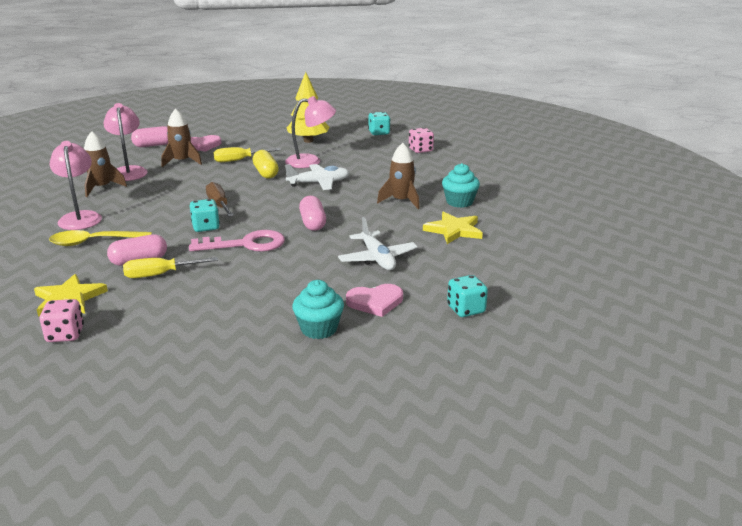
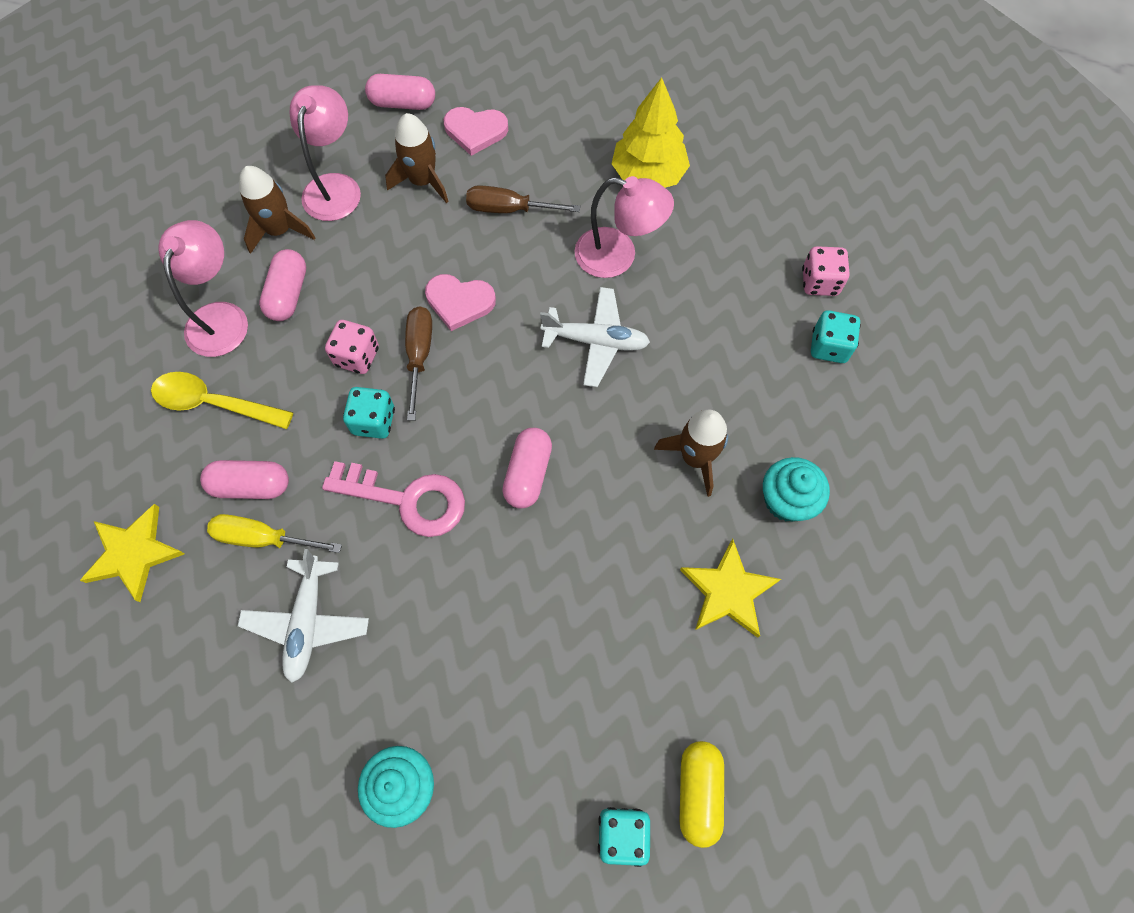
camera: 25 degrees right, 40 degrees up
pink dice [40,299,84,342] -> pink dice moved to [325,320,379,374]
yellow screwdriver [214,147,281,162] -> brown screwdriver [466,185,580,213]
yellow capsule [253,150,279,178] -> yellow capsule moved to [679,741,724,848]
white plane [338,217,418,270] -> white plane moved to [238,549,369,683]
pink heart [346,284,403,317] -> pink heart moved to [425,274,496,331]
turquoise dice [368,112,390,135] -> turquoise dice moved to [811,310,861,363]
none -> pink capsule [259,249,306,321]

